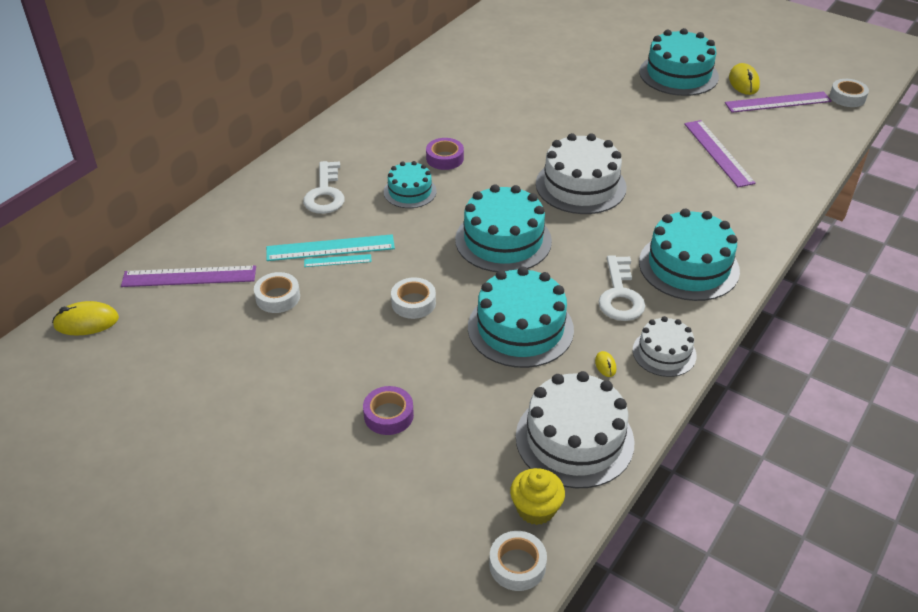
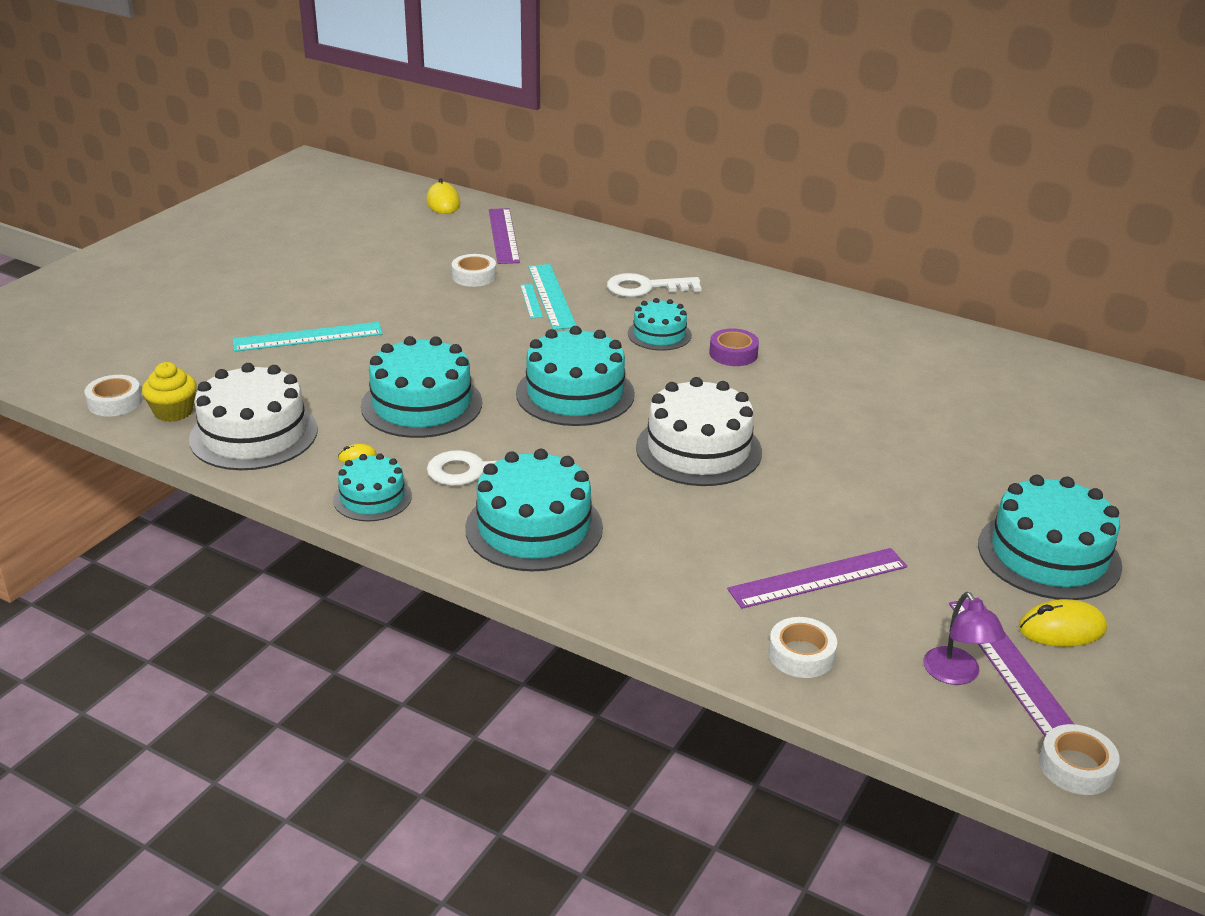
camera: 85 degrees right, 10 degrees down
purple tape [363,386,414,435] -> turquoise ruler [233,322,383,352]
white tape [391,277,436,319] -> white tape moved to [768,617,837,678]
white cake [633,316,697,377] -> turquoise cake [333,453,412,521]
none -> purple lamp [923,592,1005,685]

